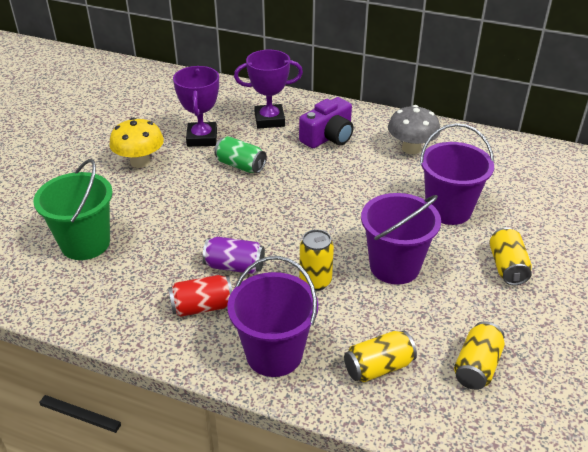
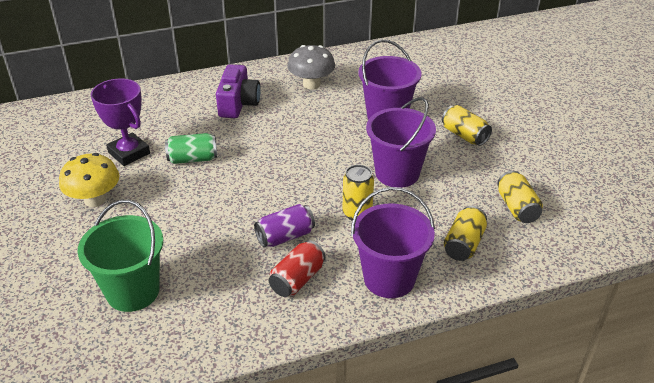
camera: 40 degrees left, 0 degrees up
purple trophy [234,50,303,129] -> none

